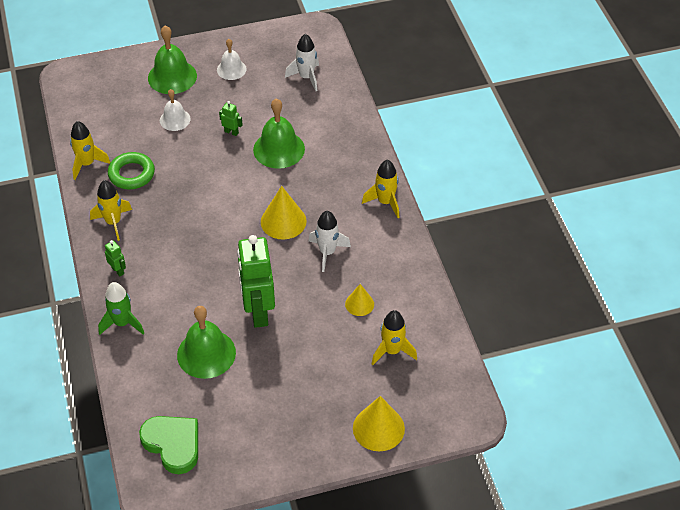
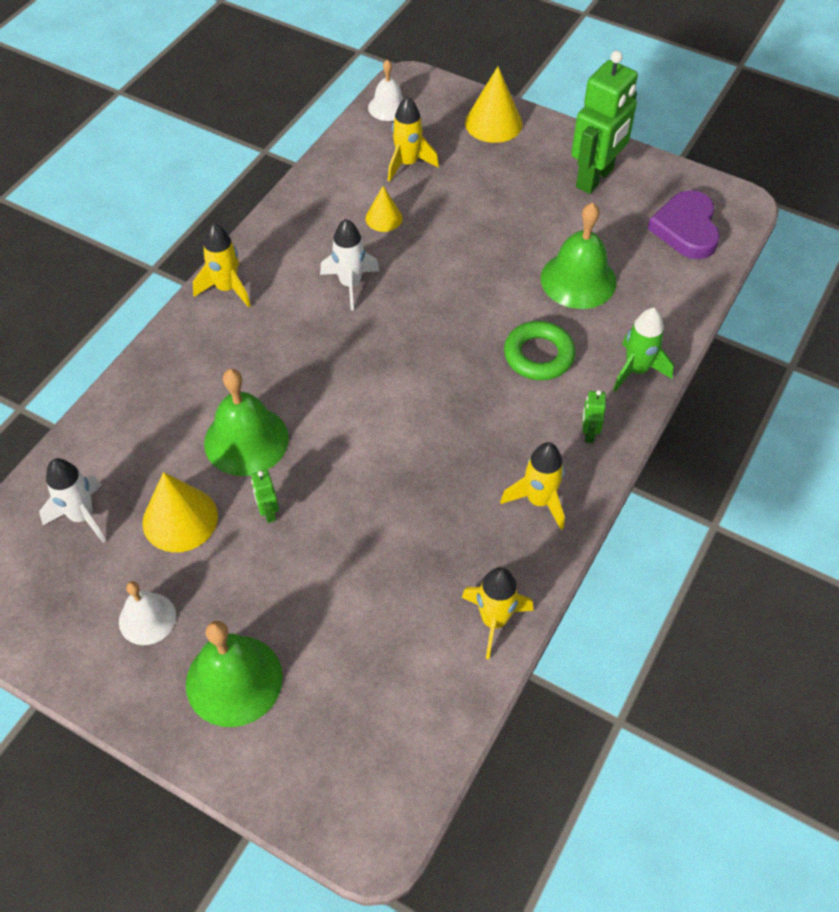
camera: 135 degrees left, 5 degrees up
green ring [108,152,155,189] -> green ring moved to [504,321,575,380]
green heart [139,416,198,474] -> purple heart [647,190,720,259]
white bell [160,89,191,131] -> white bell moved to [368,60,404,121]
green robot [237,235,275,328] -> green robot moved to [571,51,638,194]
yellow cone [261,186,307,239] -> yellow cone moved to [142,472,218,552]

